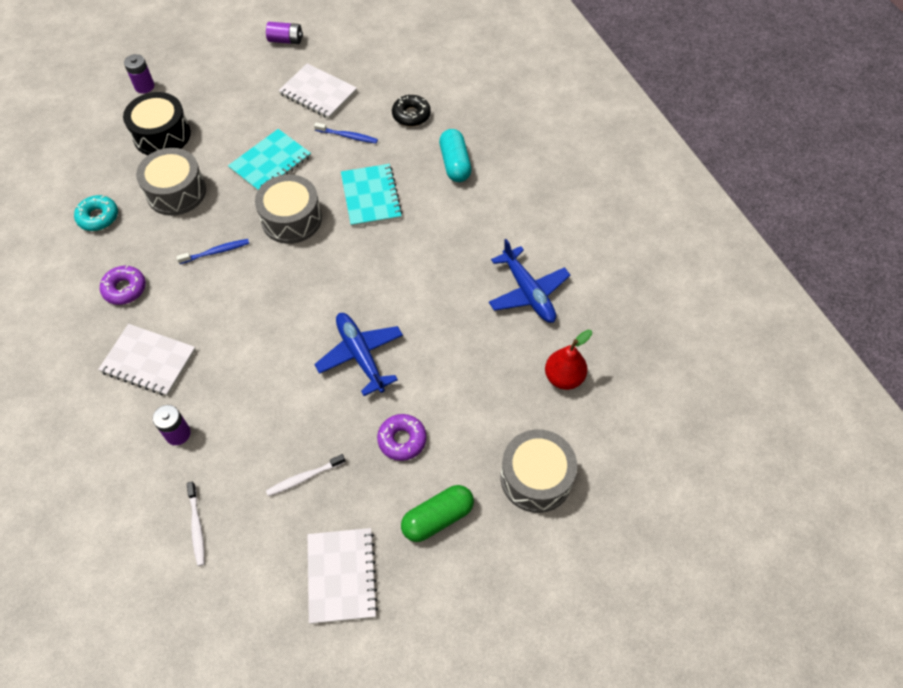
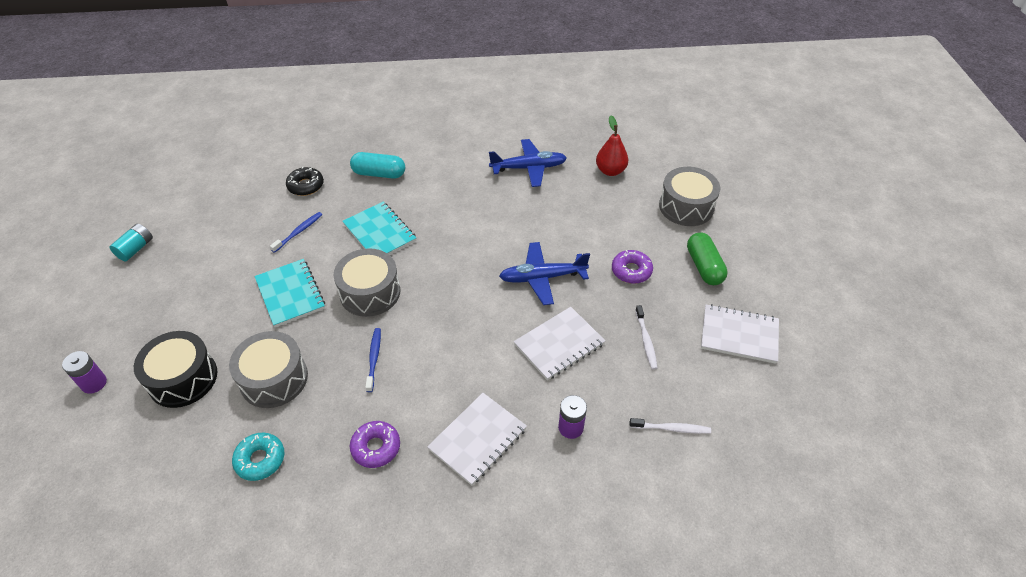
camera: 70 degrees left, 10 degrees down
purple battery [266,22,303,44] -> turquoise battery [109,224,153,261]
white notebook [278,63,357,119] -> white notebook moved to [514,307,605,381]
turquoise notebook [341,164,403,227] -> turquoise notebook turned 45 degrees clockwise [342,202,416,255]

